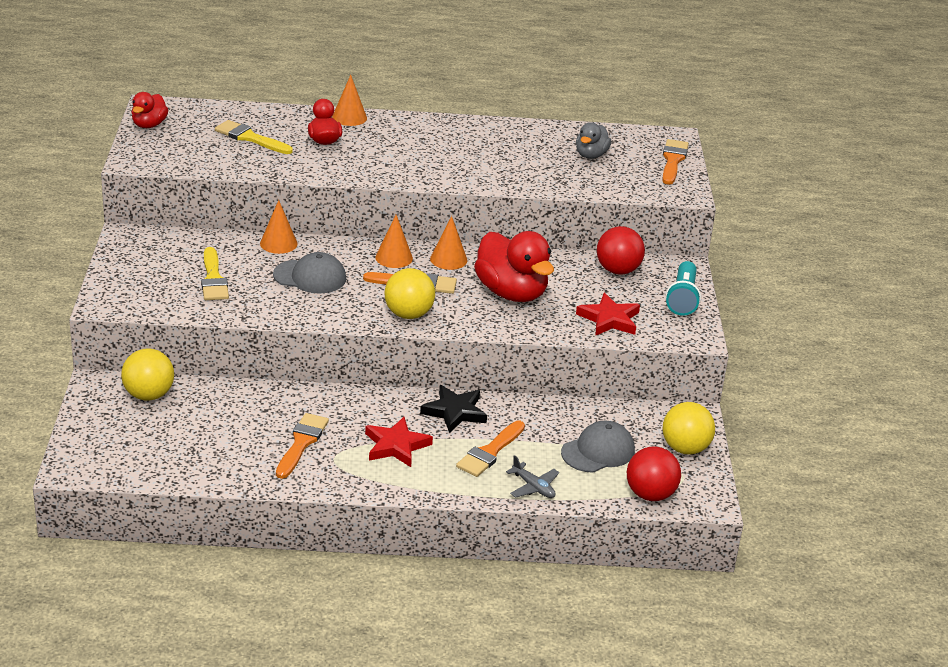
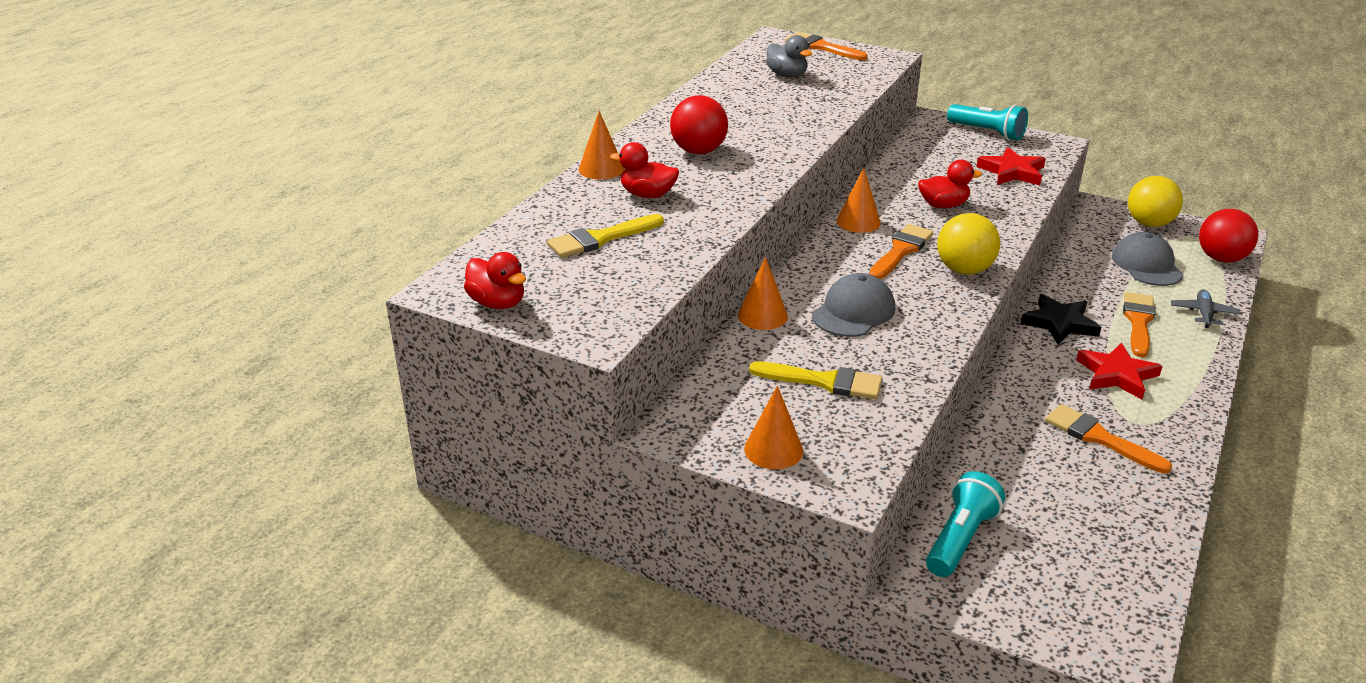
camera: 60 degrees left, 0 degrees up
yellow ball [121,348,174,400] -> turquoise flashlight [926,471,1005,577]
orange cone [375,215,413,268] -> orange cone moved to [744,386,803,469]
orange brush [456,421,525,477] -> orange brush turned 135 degrees counterclockwise [1123,292,1156,357]
red duck [474,231,554,302] -> red duck [918,160,982,208], size x0.54
grey plane [506,455,559,498] -> grey plane turned 60 degrees counterclockwise [1171,290,1241,328]
red ball [597,226,645,275] -> red ball moved to [670,95,728,154]

